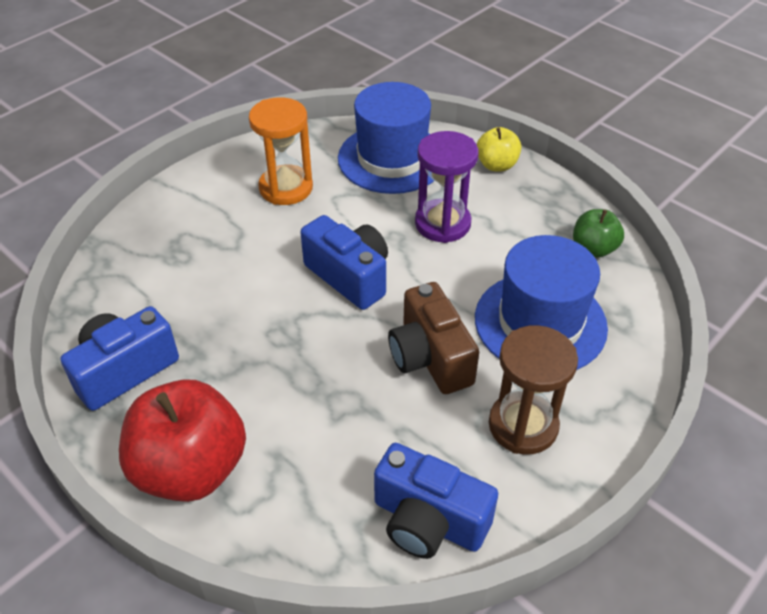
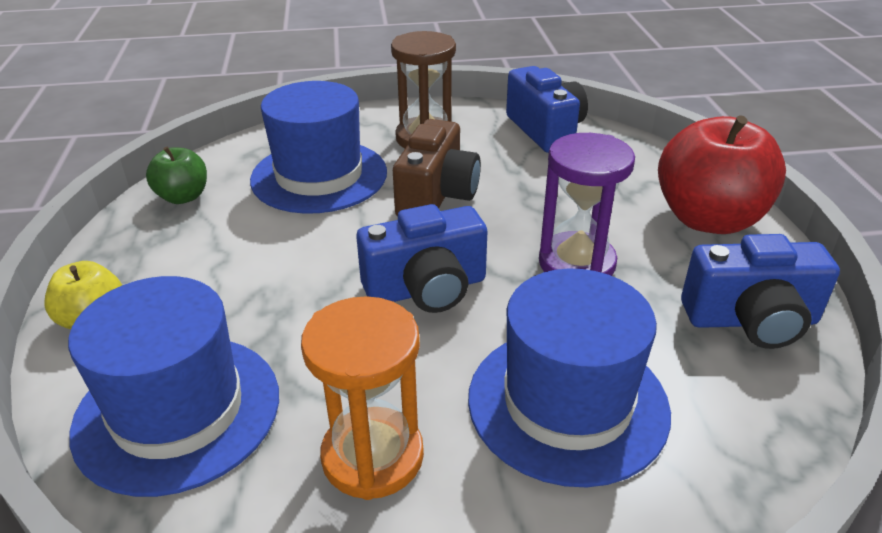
camera: 140 degrees left, 10 degrees down
blue camera [300,215,388,310] -> blue camera turned 105 degrees counterclockwise [356,204,487,313]
purple hourglass [415,131,479,243] -> purple hourglass moved to [539,133,635,276]
none -> blue hat [468,268,671,487]

